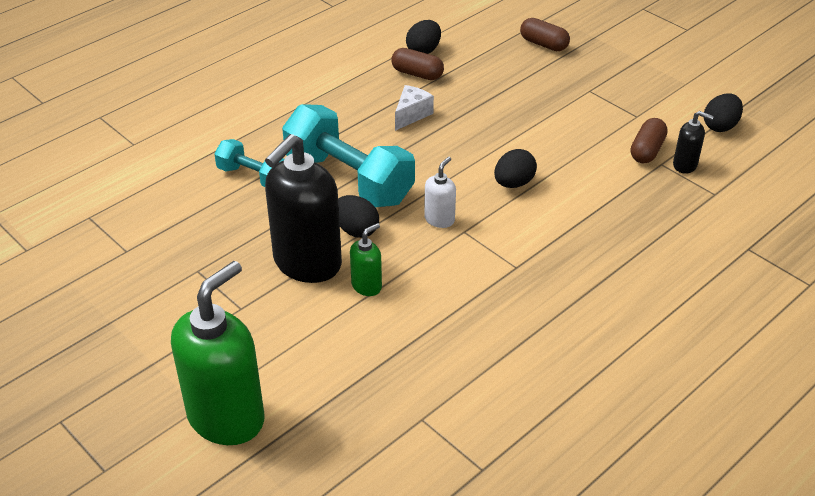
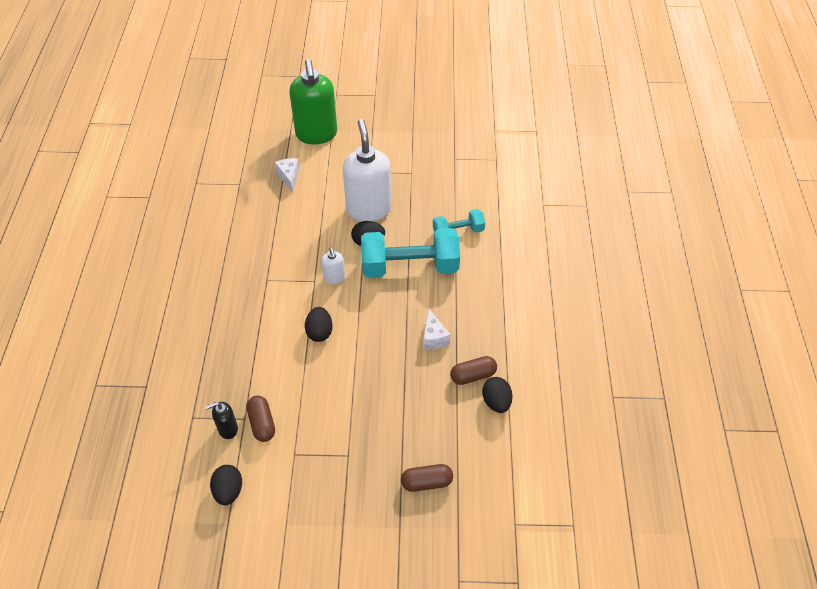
camera: 135 degrees right, 10 degrees up
black soap dispenser [265,134,342,283] -> white soap dispenser [343,119,391,222]
green soap dispenser [350,223,382,296] -> none
none -> white cheese [274,158,299,193]

